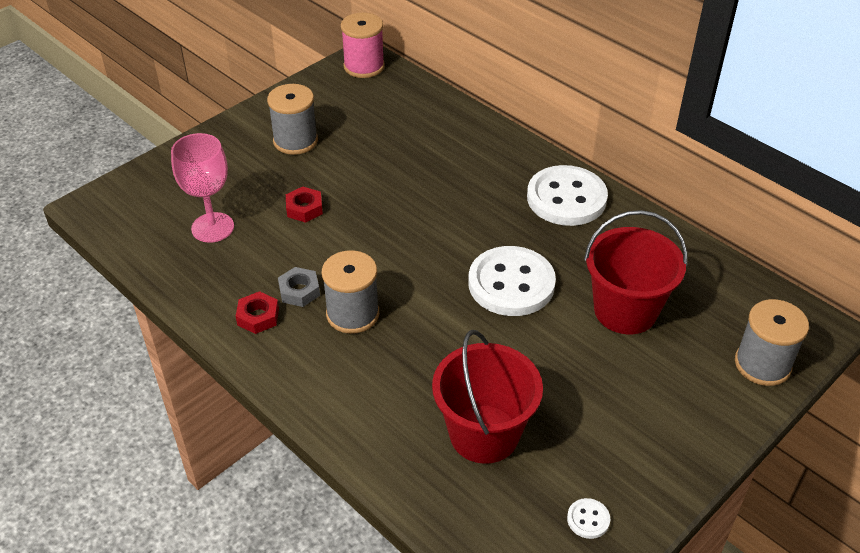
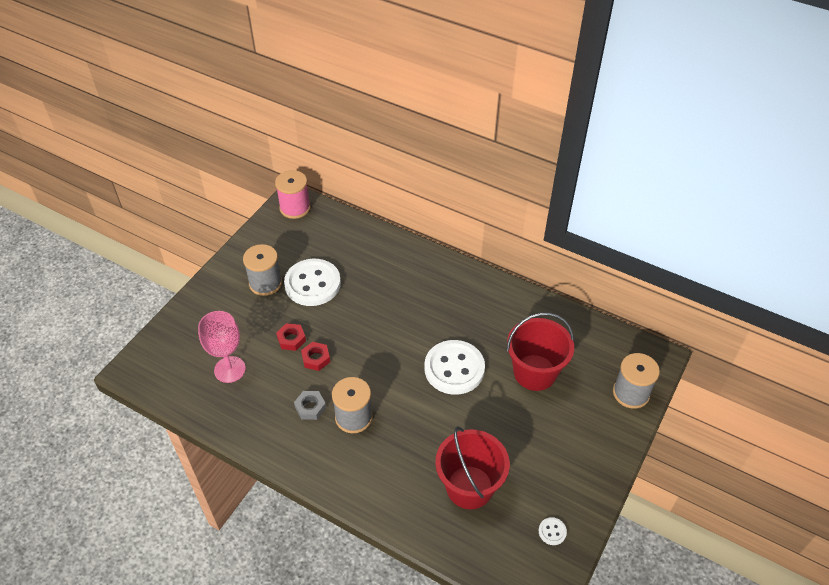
camera: 15 degrees left, 5 degrees up
red nut [236,291,279,334] -> red nut moved to [301,342,330,371]
white button [527,165,608,226] -> white button moved to [284,259,341,306]

